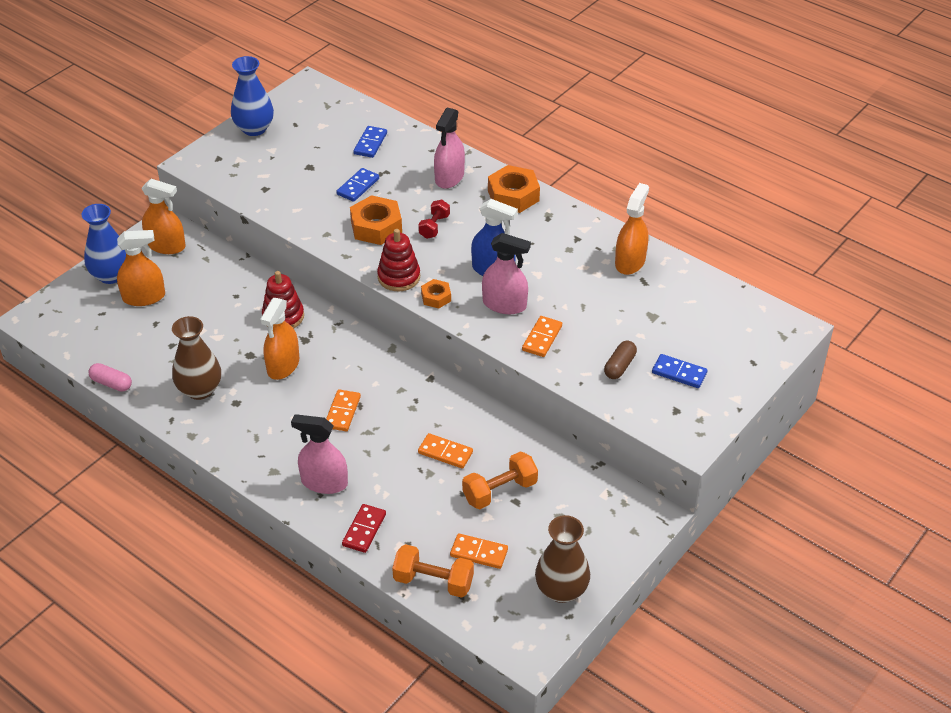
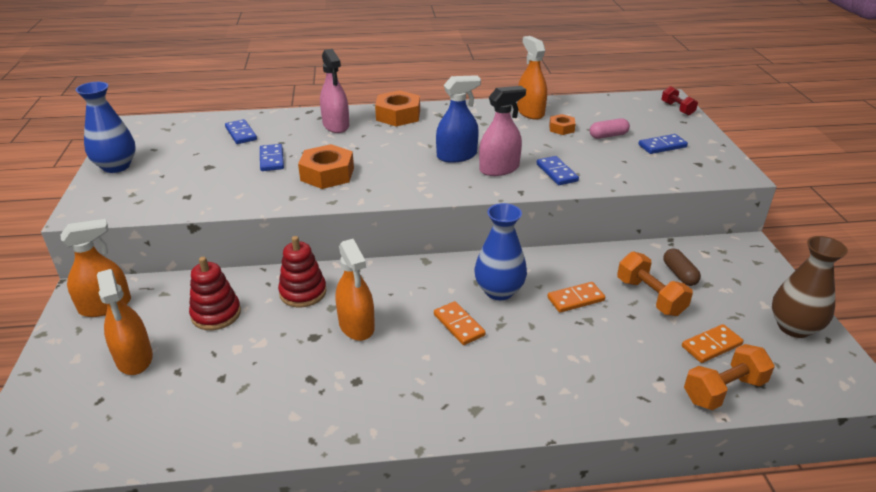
camera: 45 degrees left, 10 degrees down
blue vase [81,204,126,284] -> blue vase moved to [475,203,527,300]
pink capsule [88,363,132,392] -> pink capsule moved to [590,118,630,139]
orange spray bottle [117,230,165,306] -> orange spray bottle turned 120 degrees clockwise [97,269,153,375]
brown vase [172,316,221,400] -> none
pink spray bottle [291,414,348,494] -> none
red domino [342,504,386,553] -> none
red stacking toy [377,229,420,291] -> red stacking toy moved to [189,257,241,330]
red dumbbell [418,199,450,239] -> red dumbbell moved to [661,86,698,116]
orange nut [421,279,451,309] -> orange nut moved to [549,114,576,135]
orange dumbbell [462,451,538,509] -> orange dumbbell turned 45 degrees counterclockwise [617,251,693,316]
orange domino [522,316,562,357] -> blue domino [537,156,579,185]
brown capsule [604,341,637,379] -> brown capsule moved to [663,248,701,286]

